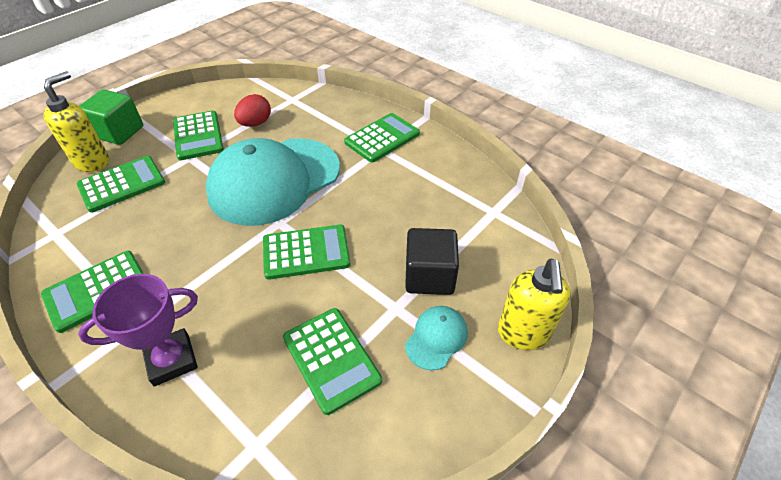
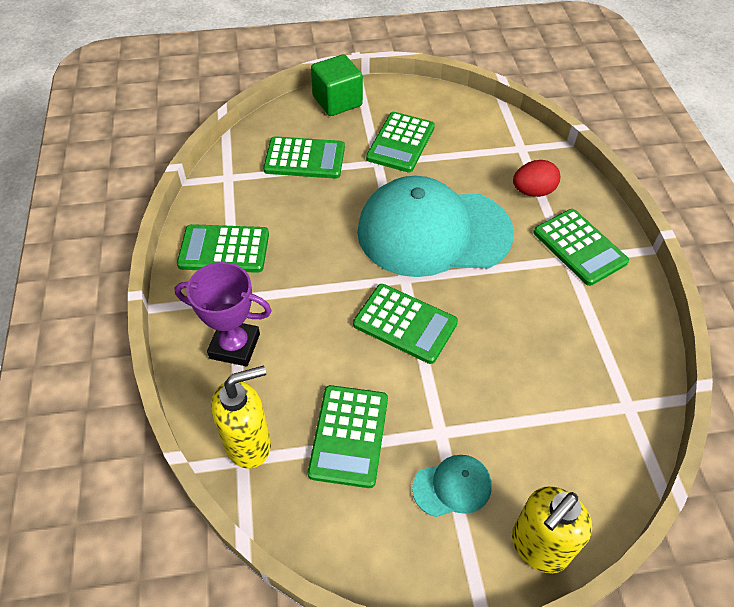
camera: 40 degrees right, 5 degrees up
yellow soap dispenser [44,71,109,172] -> yellow soap dispenser moved to [211,366,271,468]
red egg [234,94,271,127] -> red egg moved to [513,160,560,197]
green calculator [344,113,420,163] -> green calculator turned 60 degrees clockwise [533,209,629,286]
black cube [405,228,459,295] -> none

